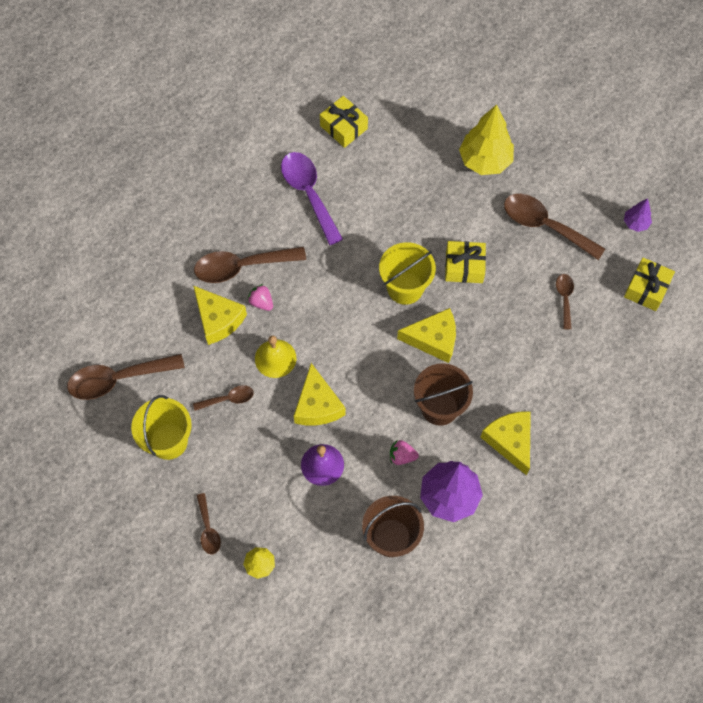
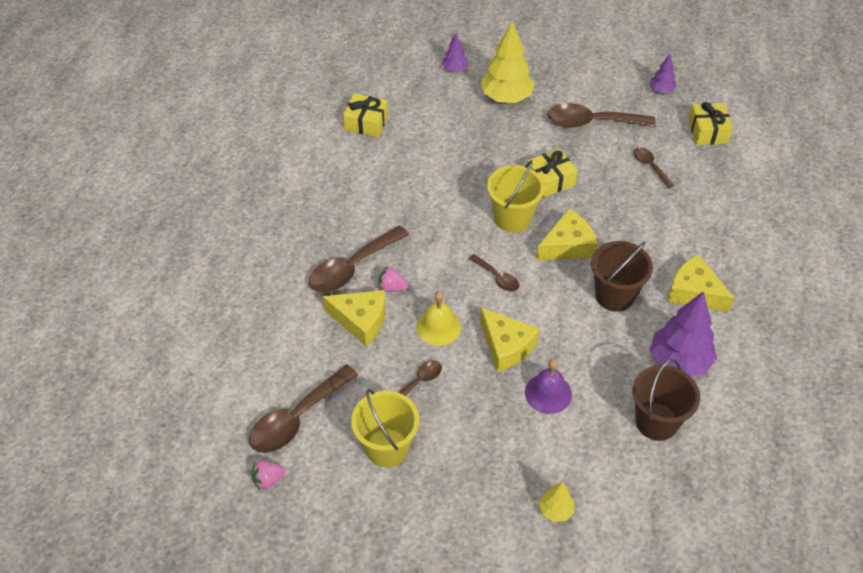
camera: 30 degrees left, 15 degrees down
brown spoon [196,493,221,554] -> brown spoon moved to [469,254,519,292]
purple spoon [281,152,343,245] -> none
pink strawberry [390,440,419,465] -> pink strawberry moved to [252,461,286,490]
none -> purple tree [442,33,468,72]

